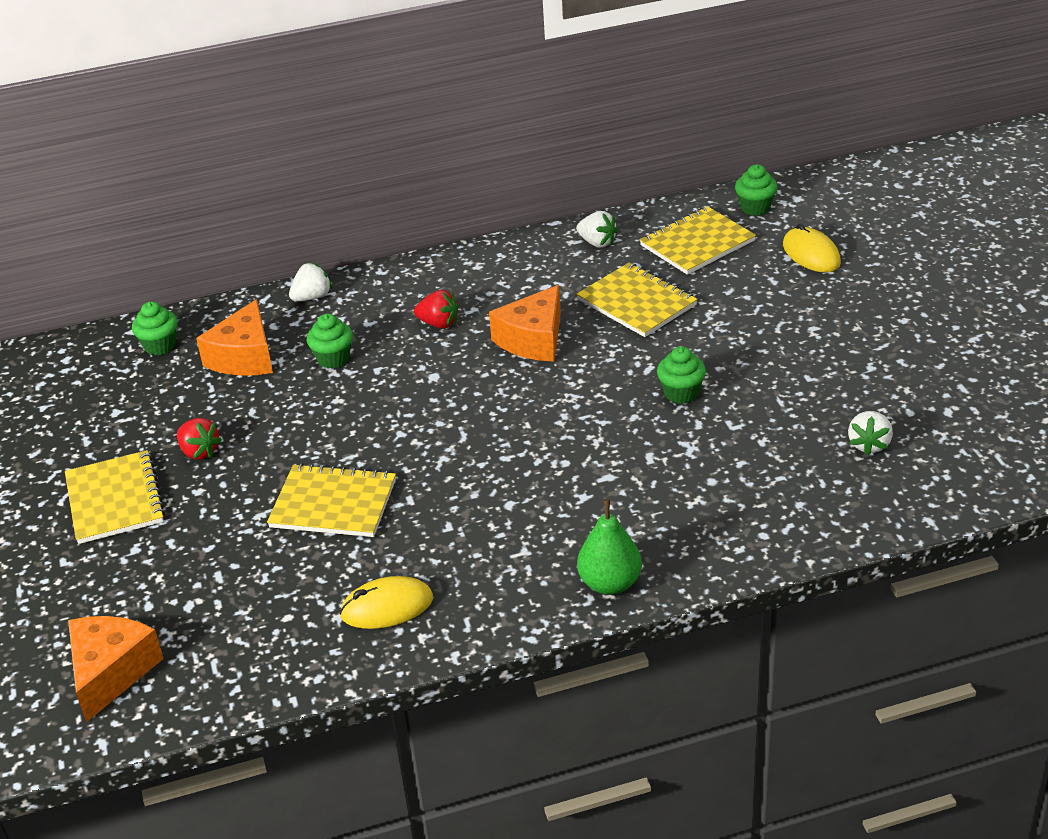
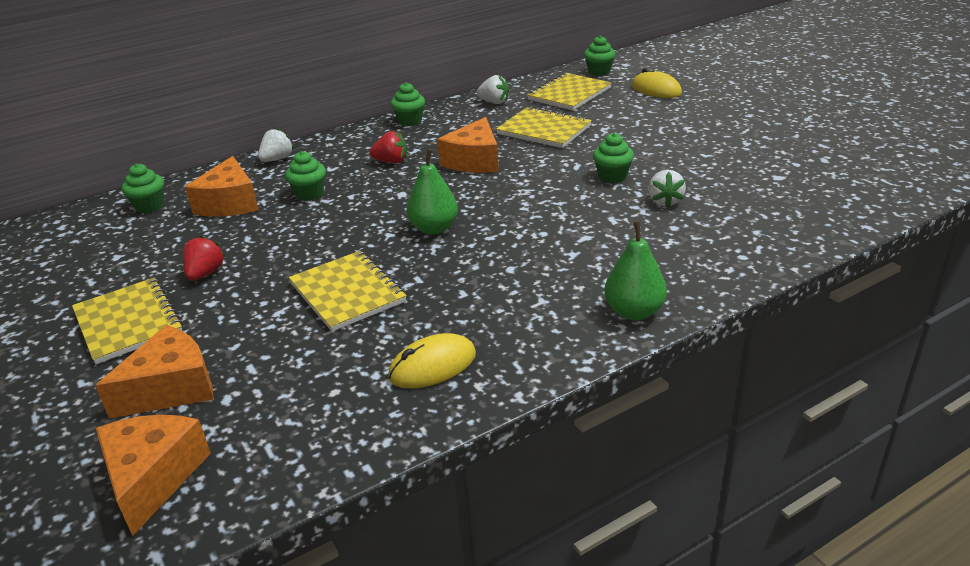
camera: 15 degrees left, 5 degrees down
red strawberry [177,418,222,460] -> red strawberry turned 105 degrees counterclockwise [183,235,225,281]
yellow notebook [267,463,396,537] -> yellow notebook turned 60 degrees clockwise [289,251,407,332]
white strawberry [848,411,893,455] -> white strawberry moved to [648,170,686,208]
none -> orange cheese [95,325,214,419]
none -> green cupcake [391,82,425,126]
none -> green pear [406,149,458,235]

